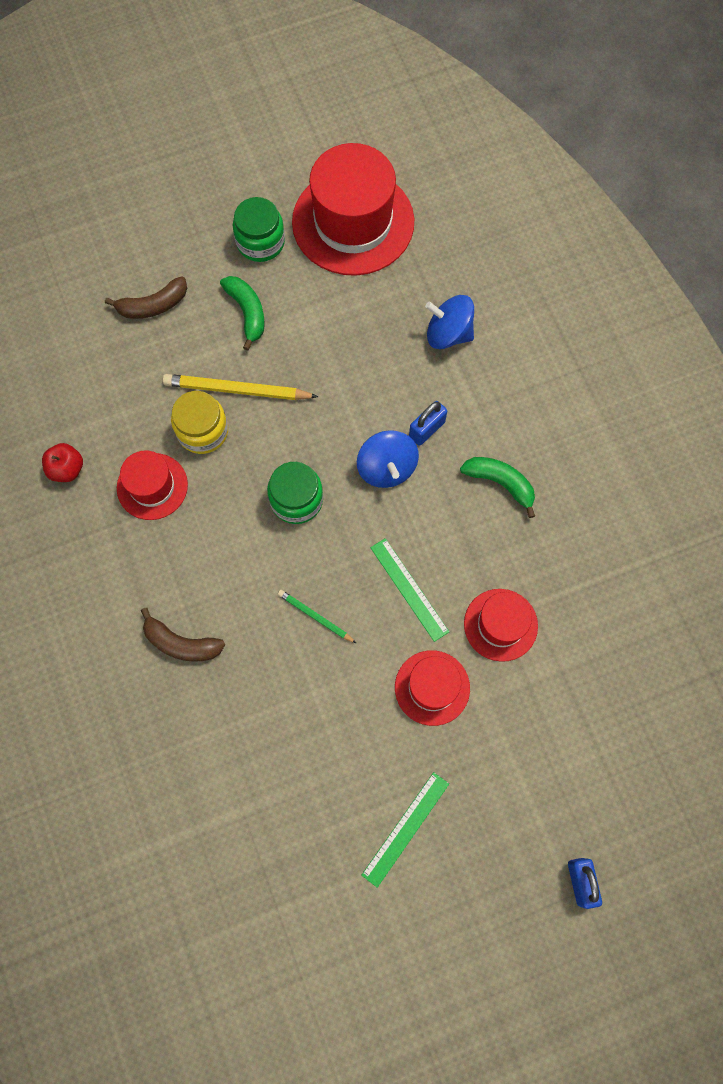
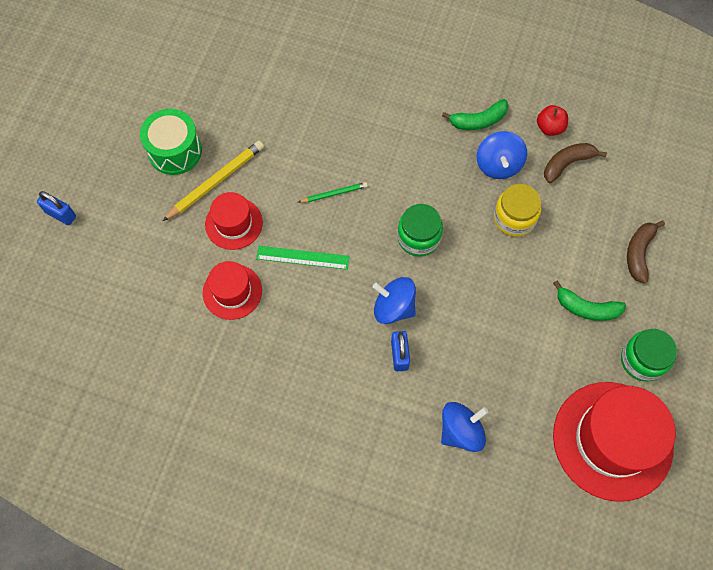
camera: 130 degrees right, 5 degrees down
red hat [117,450,188,520] -> blue spinning top [477,131,527,179]
brown banana [141,608,225,662] -> brown banana moved to [544,143,607,183]
yellow pencil [163,374,318,400] -> yellow pencil moved to [163,141,264,221]
green ruler [361,772,449,888] -> green drum [140,109,202,175]
green banana [460,457,535,518] -> green banana moved to [442,99,509,130]

